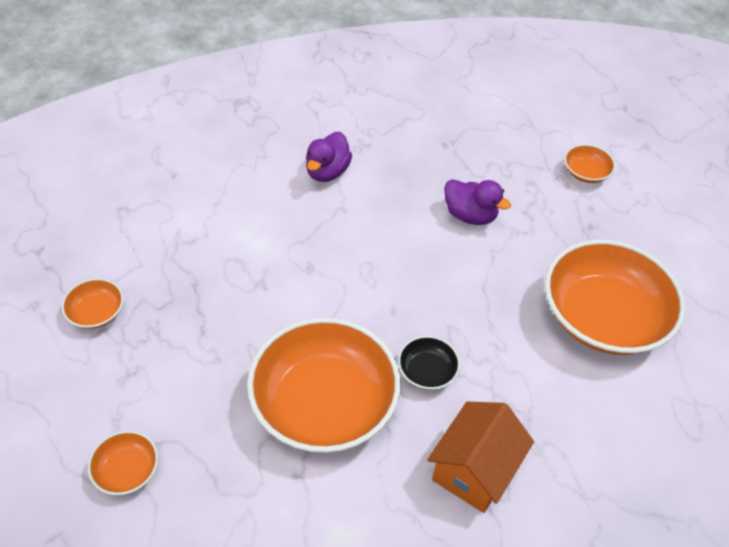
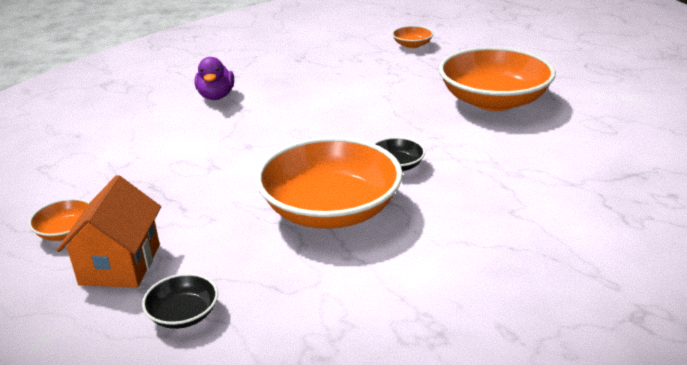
camera: 25 degrees left, 20 degrees down
orange bowl [88,431,158,495] -> black bowl [142,273,218,329]
orange house [427,401,534,513] -> orange house moved to [57,175,161,288]
purple duck [444,179,511,225] -> none

